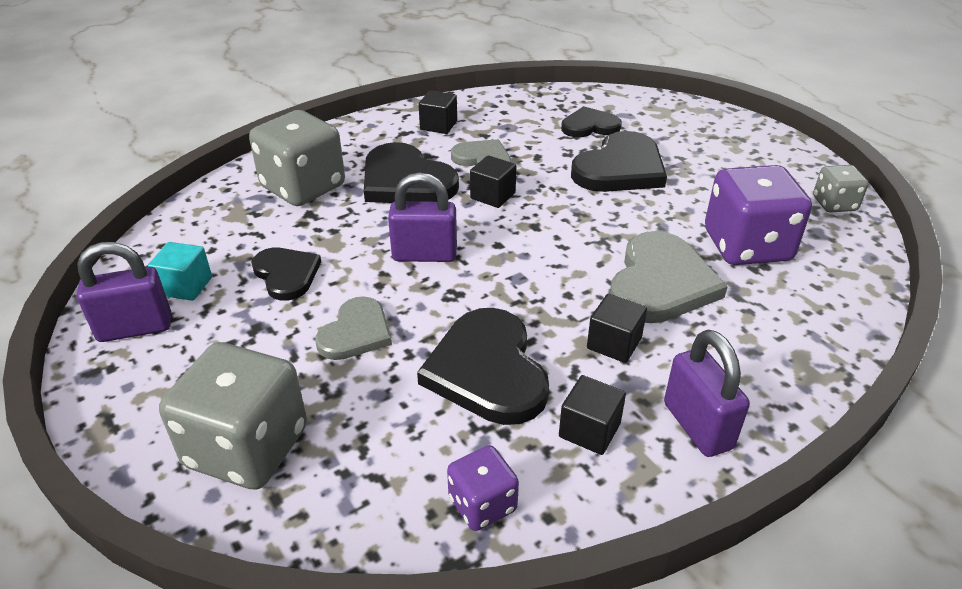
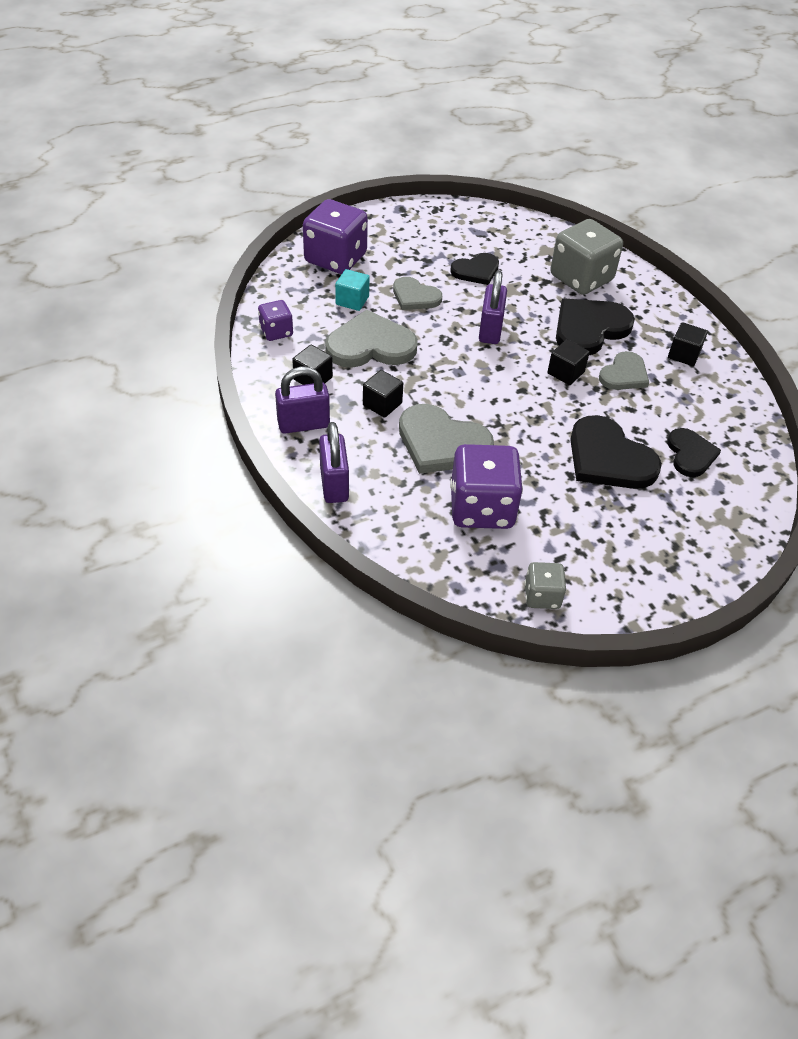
camera: 95 degrees right, 10 degrees up
purple padlock [77,242,171,342] -> purple padlock moved to [319,422,349,503]
turquoise cube [148,242,212,301] -> turquoise cube moved to [335,269,370,311]
grey dice [159,342,307,490] -> purple dice [303,199,368,274]
black heart [417,308,549,425] -> grey heart [325,309,418,368]

